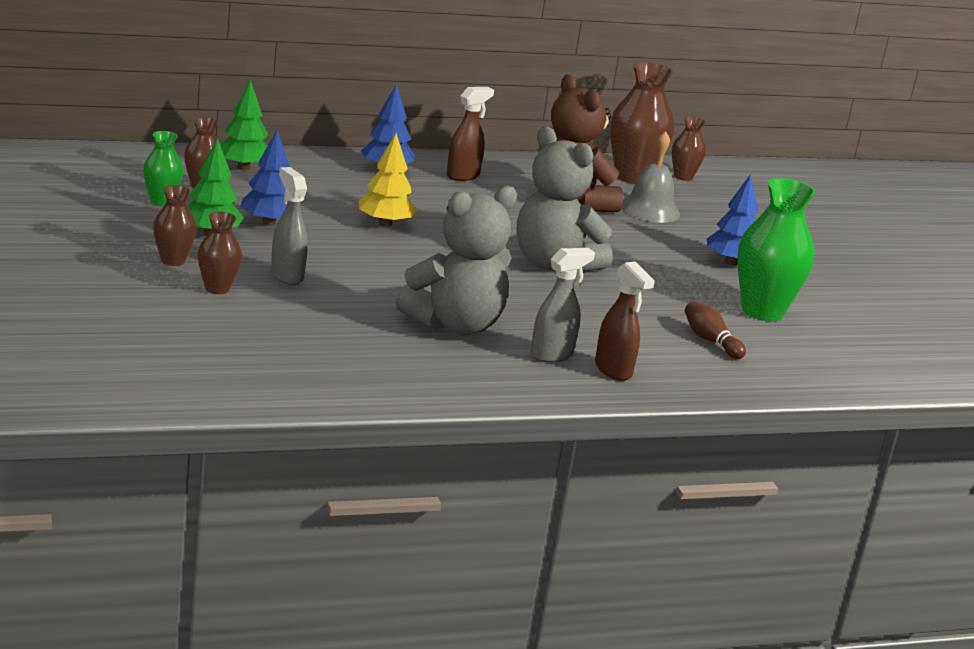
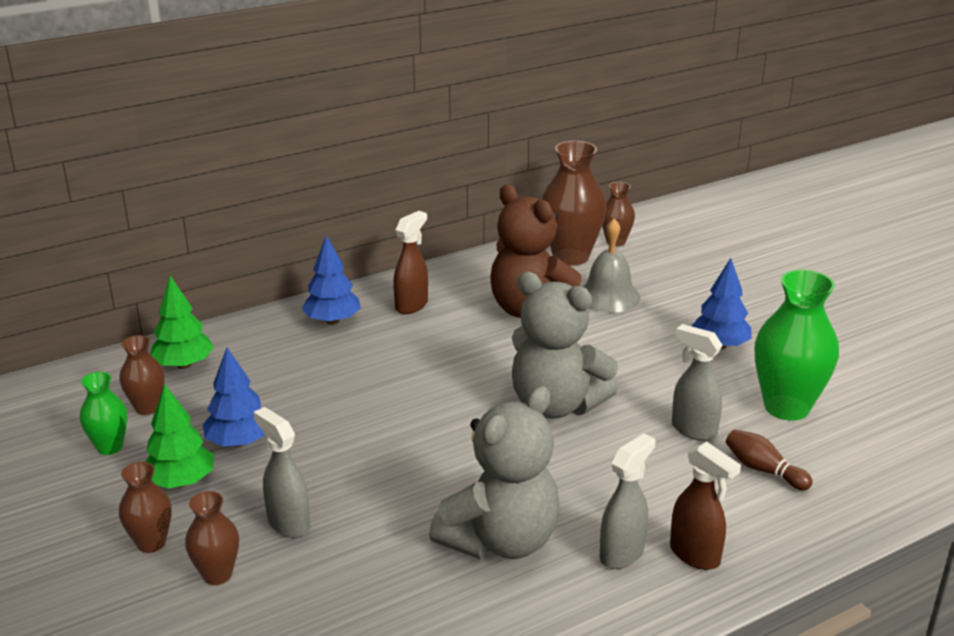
camera: 10 degrees left, 5 degrees up
yellow tree [359,133,417,227] -> none
none -> grey spray bottle [672,324,723,441]

